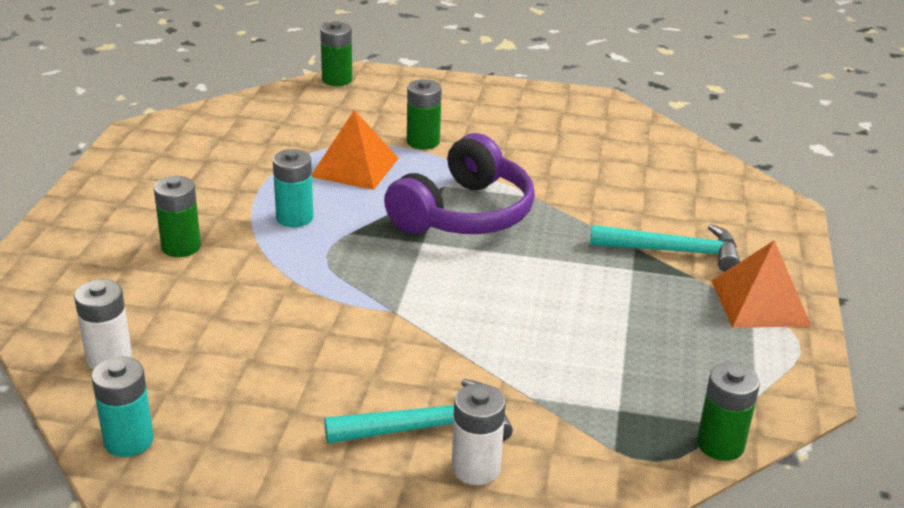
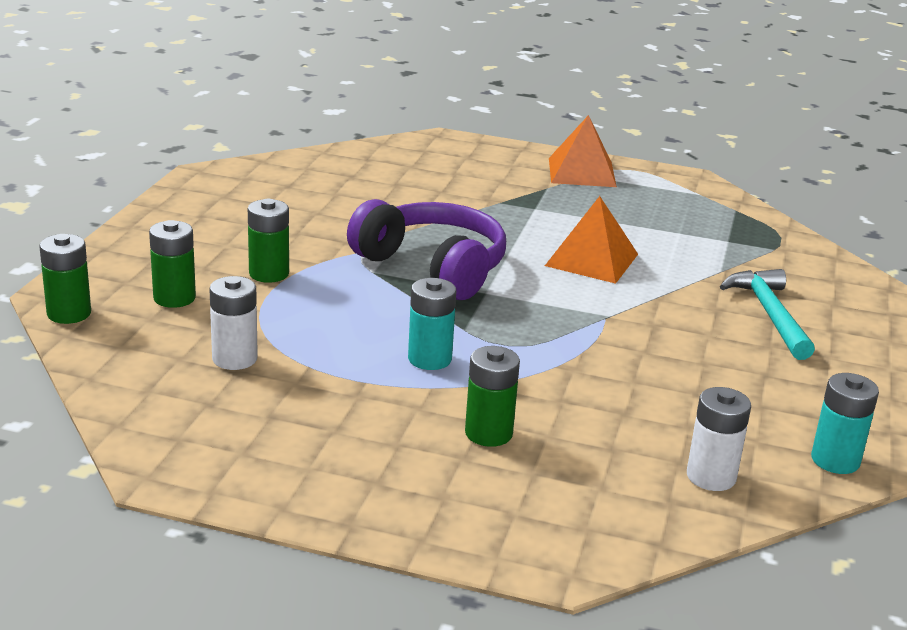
camera: 85 degrees left, 5 degrees down
orange pyramid [312,110,399,190] -> orange pyramid moved to [545,196,638,284]
white battery [451,383,506,485] -> white battery moved to [209,276,258,370]
turquoise hammer [590,224,740,272] -> none
green battery [697,362,760,461] -> green battery moved to [149,220,196,308]

